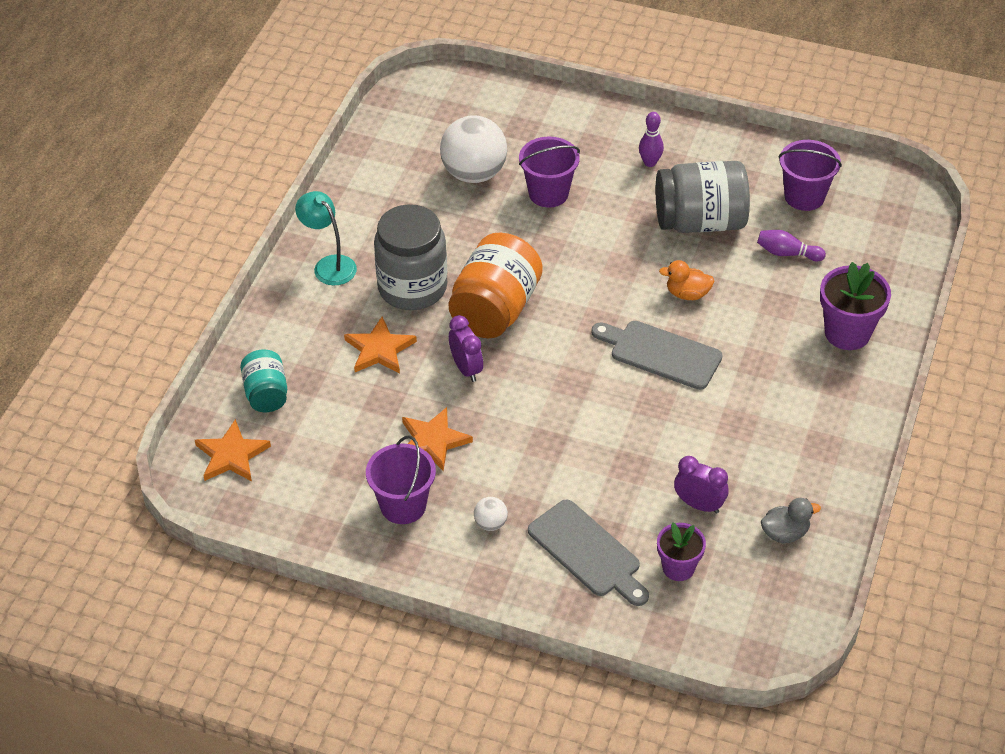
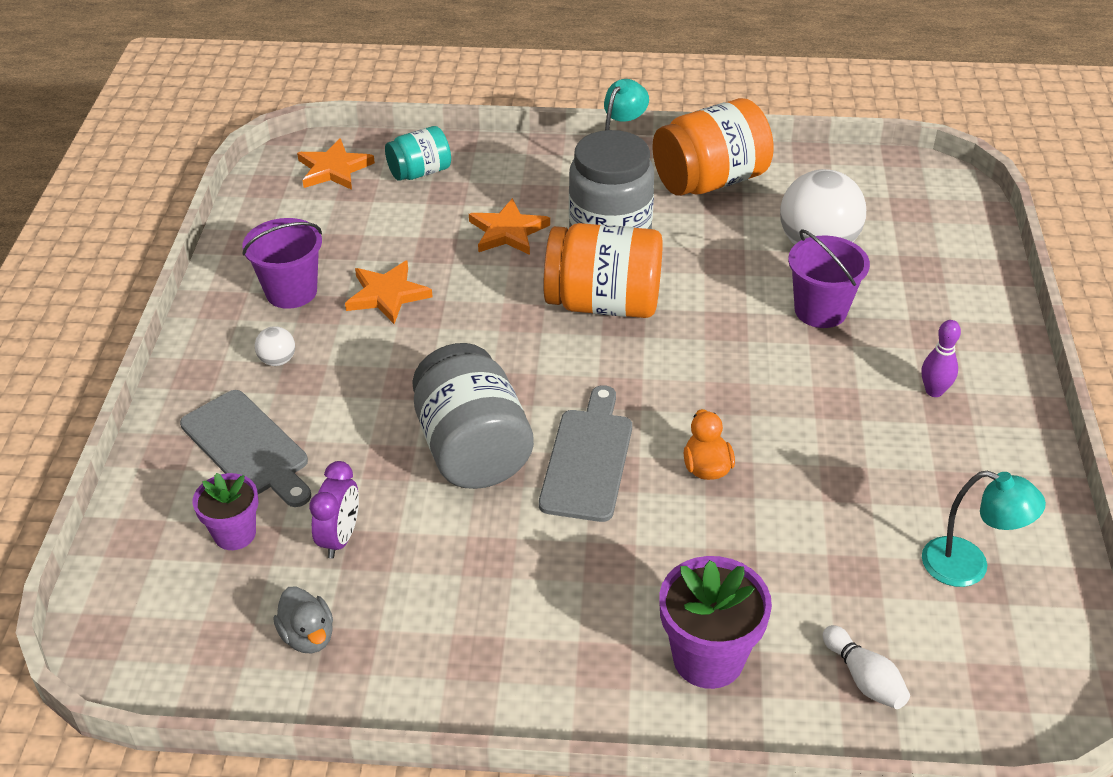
camera: 75 degrees right, 5 degrees down
purple clock [449,315,483,382] -> none
grey cutting board [528,499,649,606] -> grey cutting board turned 75 degrees counterclockwise [180,390,311,507]
grey jar [656,161,750,233] -> grey jar moved to [412,343,534,489]
purple bowling pin [757,230,826,261] -> none
purple bucket [778,140,842,211] -> turquoise lamp [922,471,1046,587]
none -> orange jar [652,98,774,196]
none -> white bowling pin [823,625,910,709]

